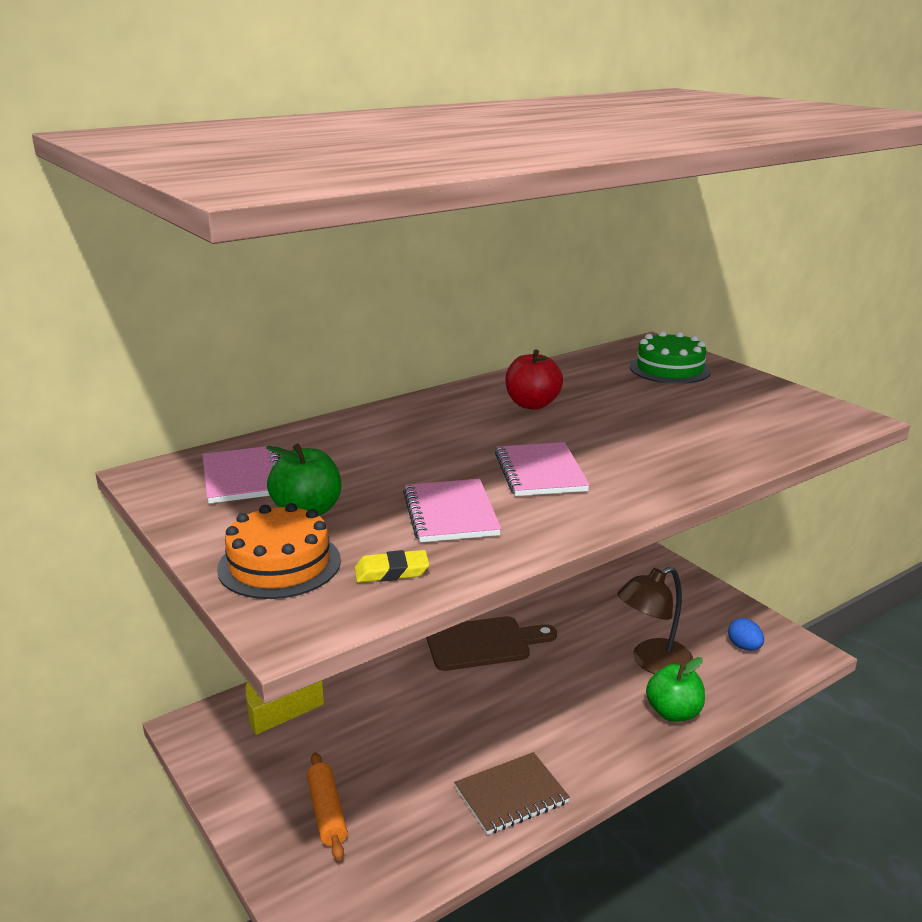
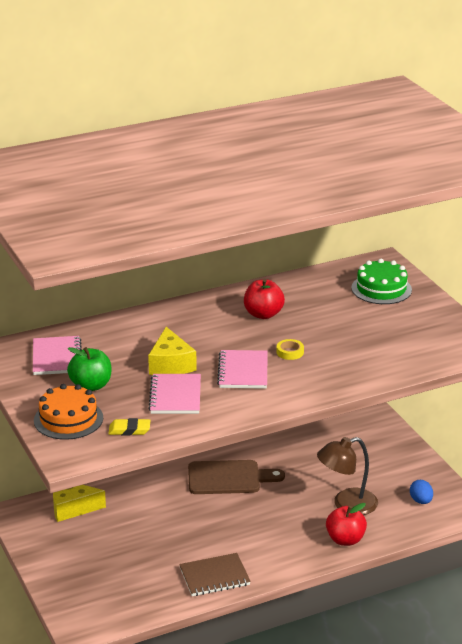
camera: 10 degrees right, 5 degrees up
orange rolling pin [307,752,348,861] -> none
green apple [646,657,705,722] -> red apple [326,503,367,546]
none -> yellow cheese [148,327,197,375]
none -> yellow tape [277,339,304,360]

